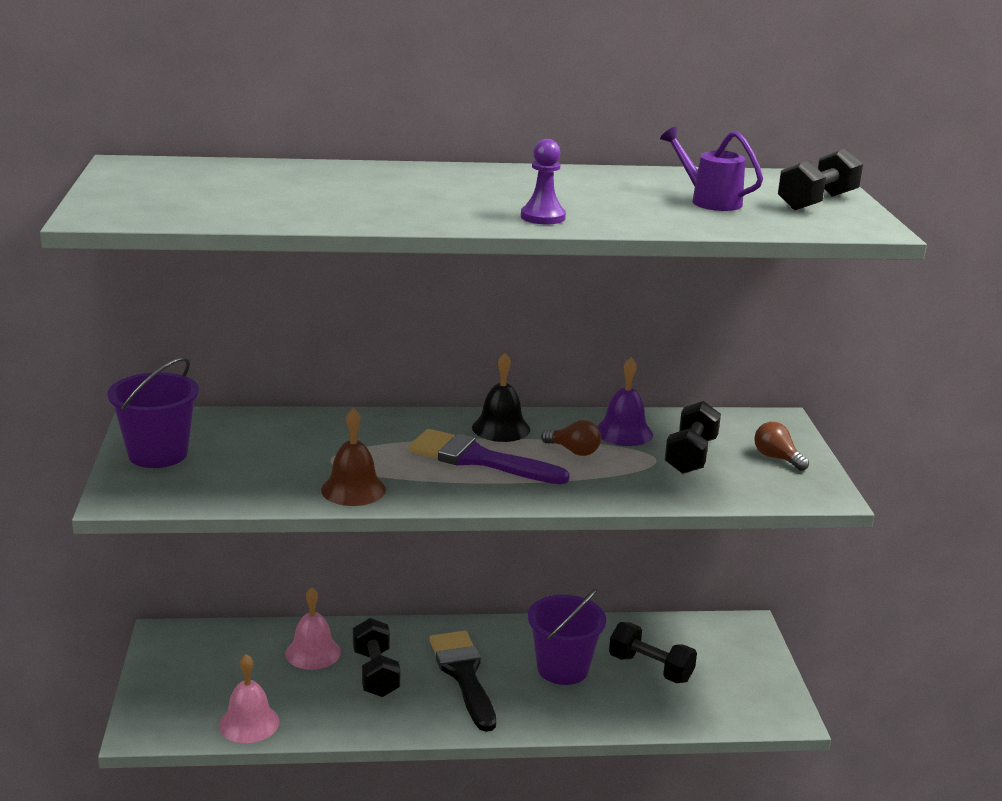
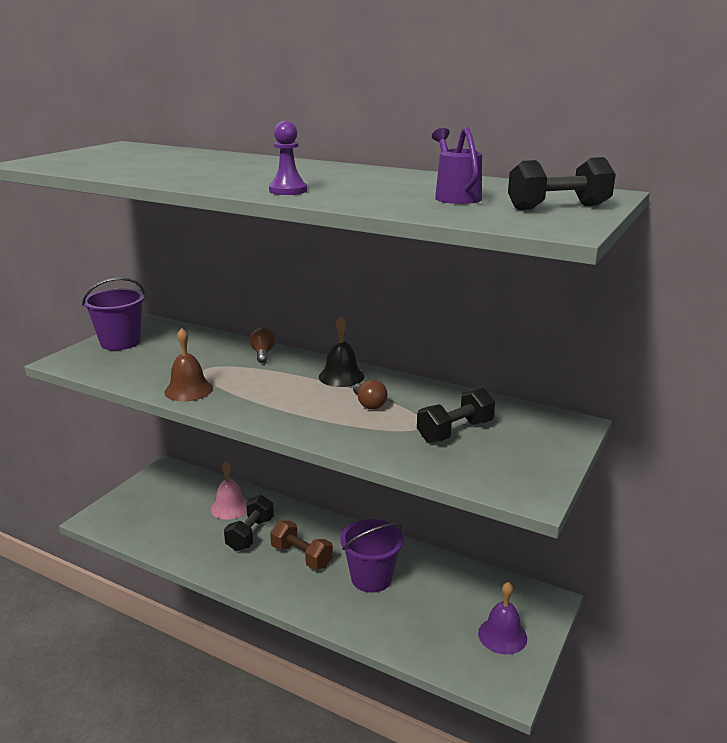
camera: 35 degrees right, 0 degrees up
pink bell [219,654,280,743] -> none
purple brush [408,429,570,484] -> none
black brush [429,631,496,732] -> brown dumbbell [270,521,333,570]
purple bell [597,357,653,446] -> purple bell moved to [478,582,527,655]
black dumbbell [609,622,697,683] -> none
brown light bulb [754,422,809,471] -> brown light bulb moved to [249,327,275,363]

